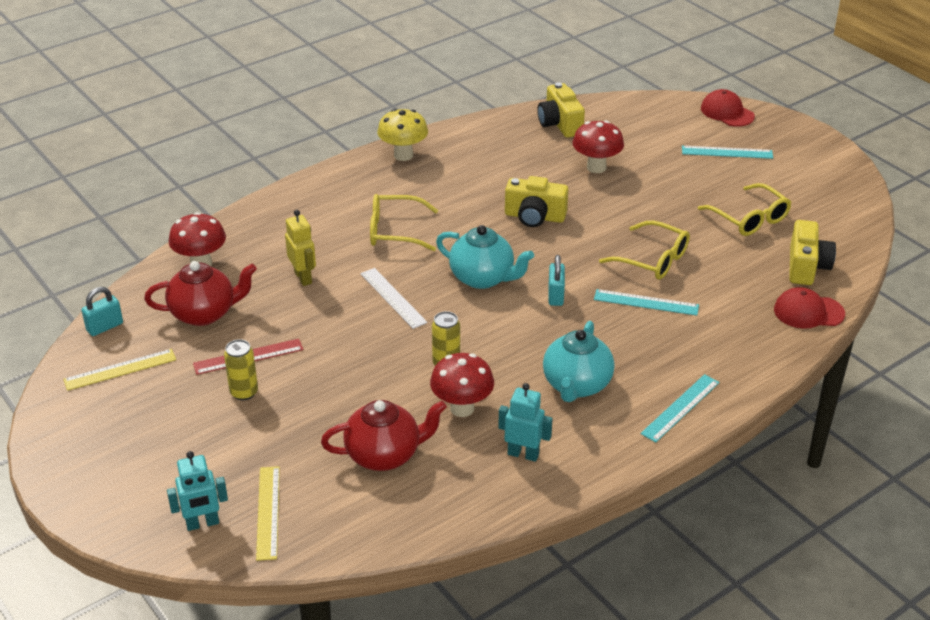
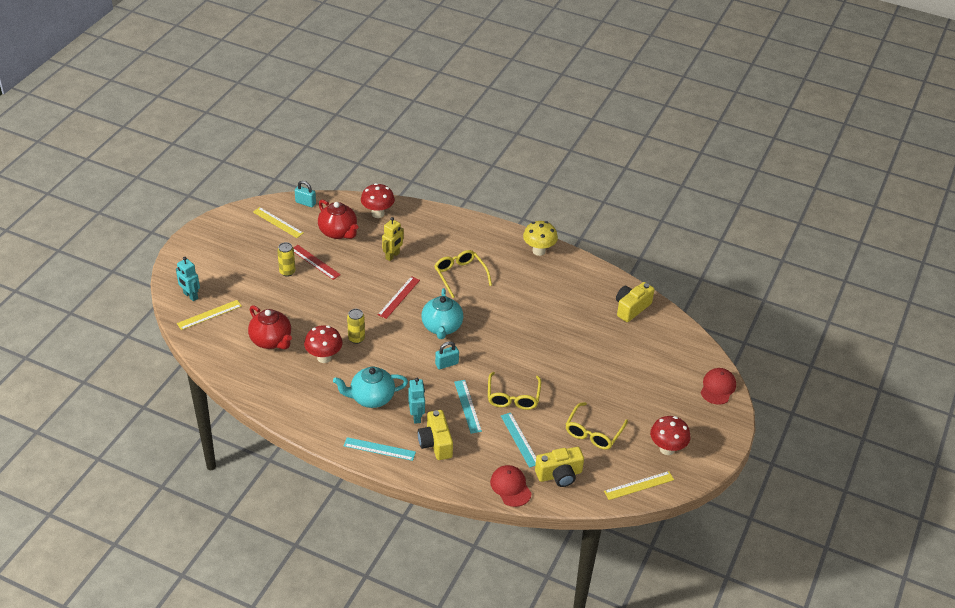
camera: 60 degrees right, 5 degrees up
white ruler [360,268,427,329] -> red ruler [378,276,420,319]
turquoise robot [498,383,552,462] -> turquoise robot moved to [408,378,425,424]
yellow camera [505,176,568,227] -> yellow camera moved to [418,410,453,460]
red mushroom [572,120,624,173] -> red mushroom moved to [650,416,691,455]
turquoise ruler [682,146,773,159] -> turquoise ruler moved to [501,413,536,468]
none -> yellow ruler [604,471,674,500]

